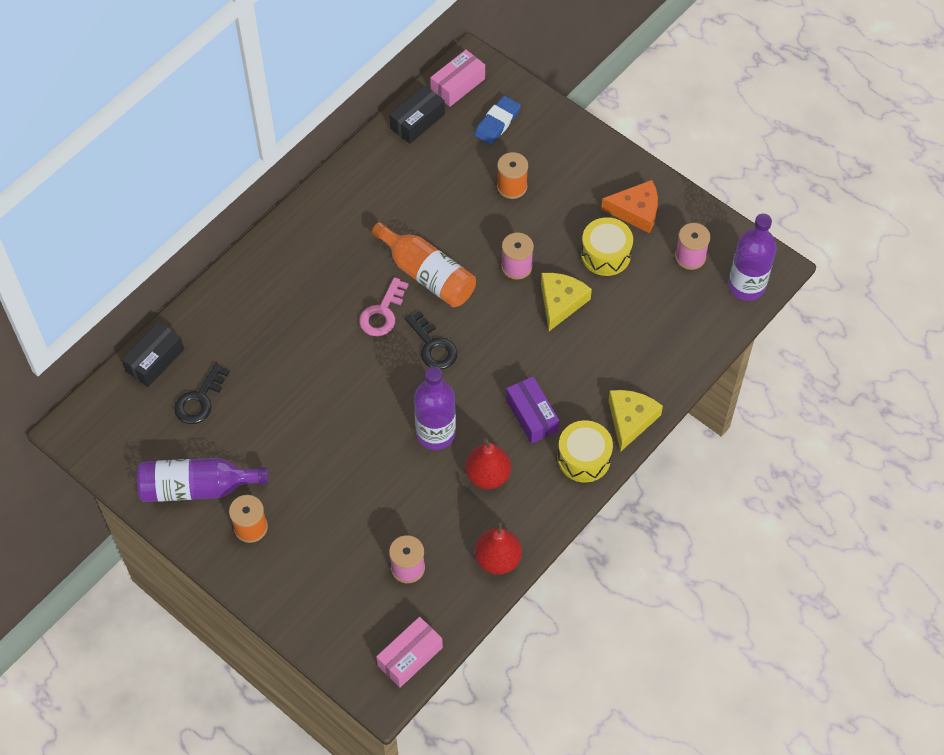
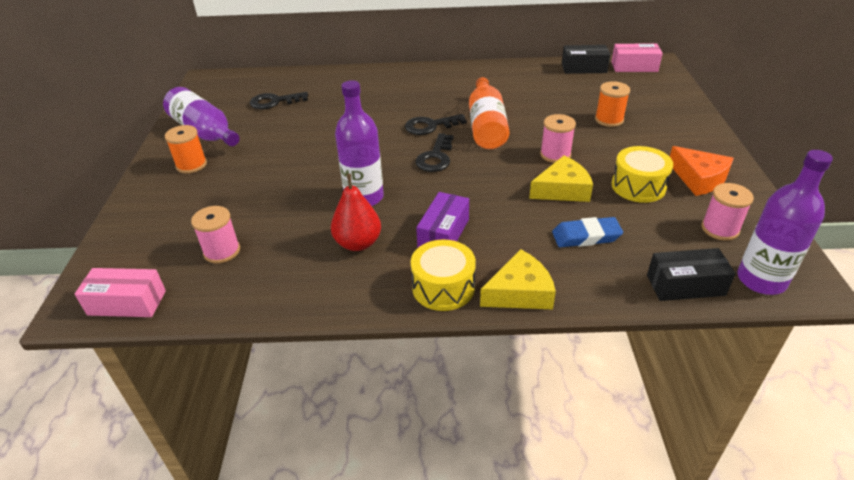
camera: 50 degrees right, 20 degrees down
black box [122,322,184,387] -> black box moved to [647,248,736,301]
pink key [359,277,409,336] -> black key [405,114,467,135]
blue eraser [474,96,521,145] -> blue eraser moved to [552,217,623,247]
red pear [475,523,522,575] -> none

